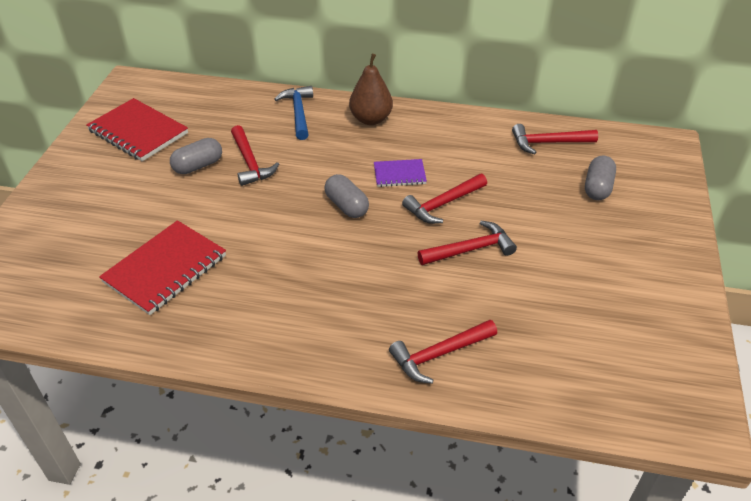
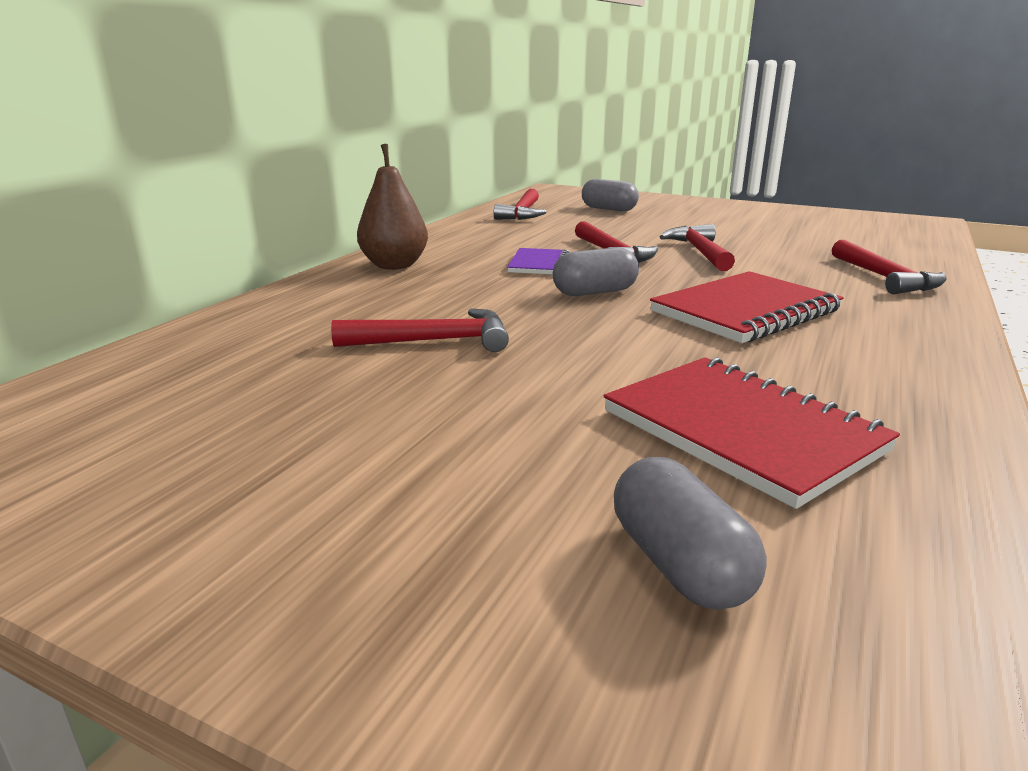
camera: 75 degrees left, 20 degrees down
red notebook [86,98,188,161] -> red notebook moved to [650,271,844,343]
grey capsule [170,138,222,174] -> grey capsule moved to [614,457,767,610]
blue hammer [275,86,313,140] -> none

